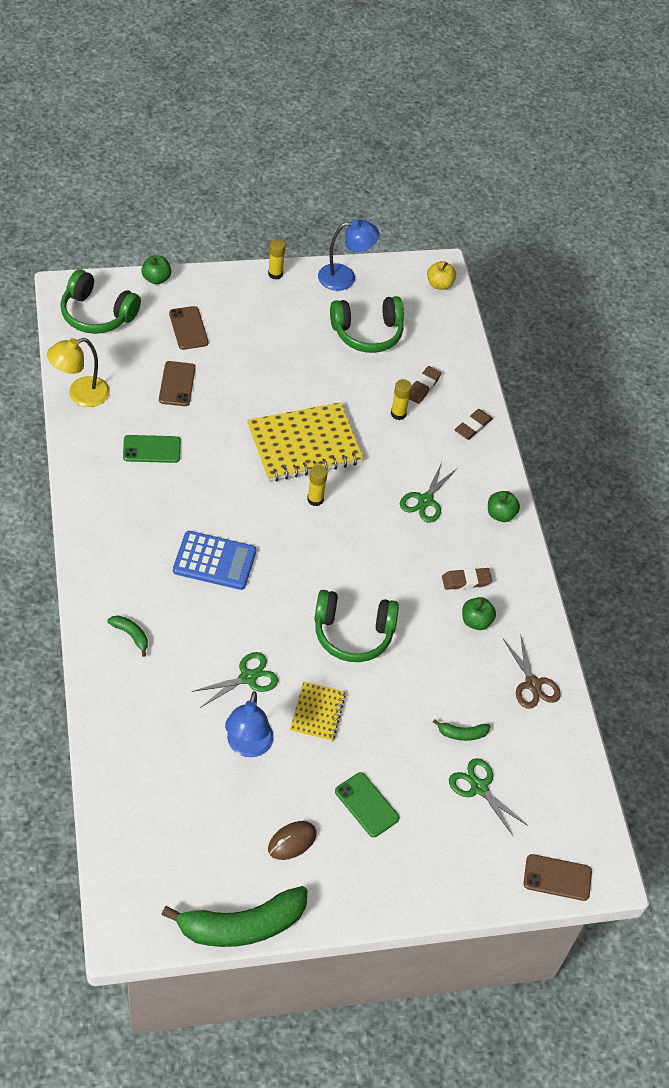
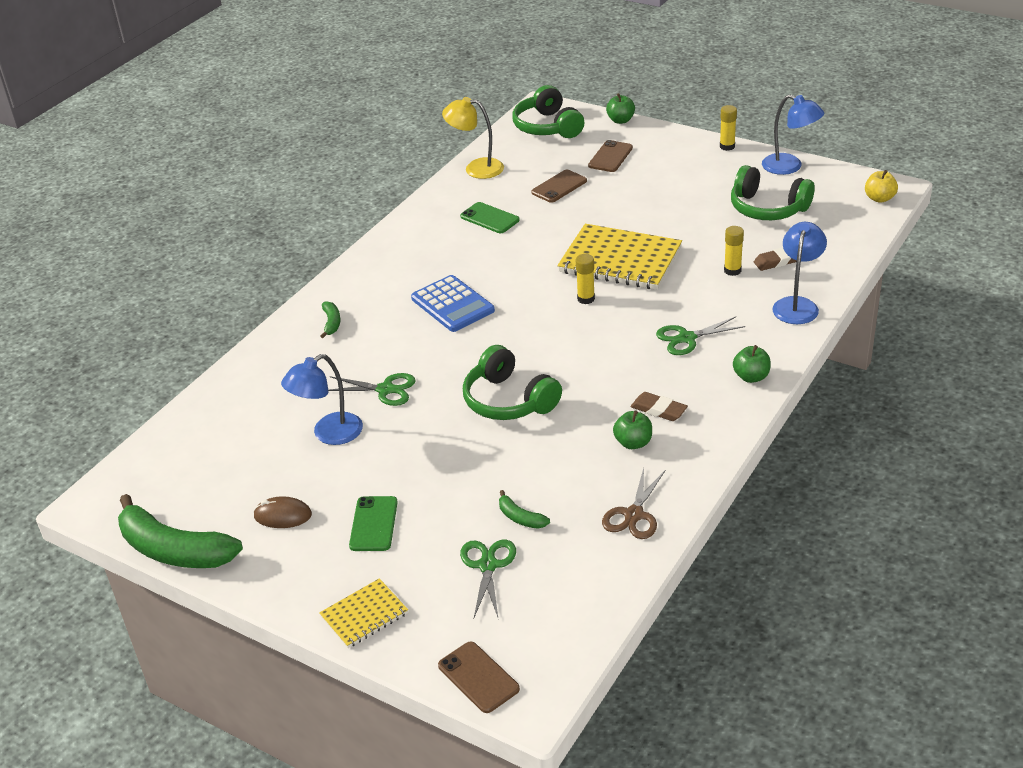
camera: 50 degrees right, 15 degrees down
yellow notebook [290,681,346,742] -> yellow notebook moved to [319,578,408,648]
brown eraser [455,409,493,440] -> blue lamp [772,222,827,324]

